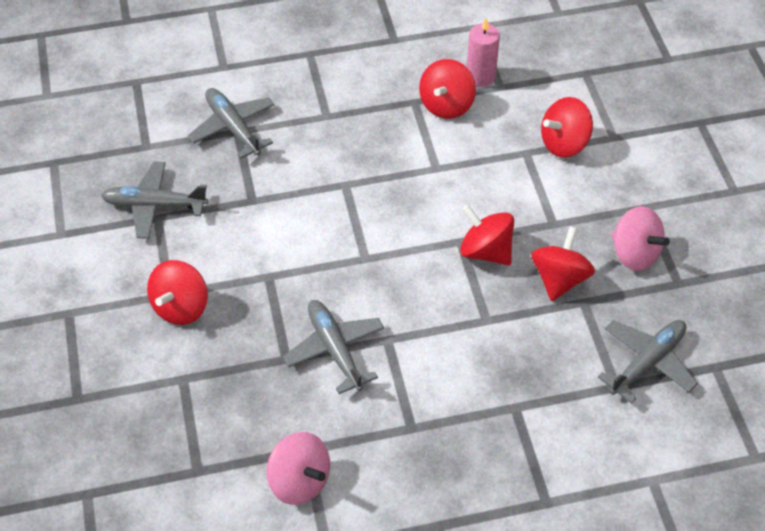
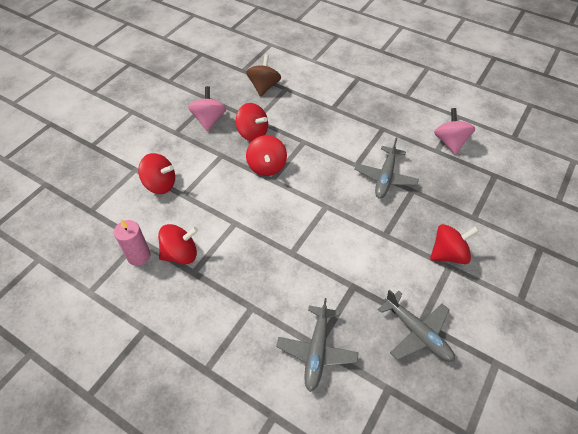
camera: 135 degrees left, 0 degrees up
red spinning top [531,226,595,301] -> red spinning top turned 120 degrees counterclockwise [236,103,268,142]
grey plane [598,320,698,404] -> brown spinning top [246,54,281,97]

